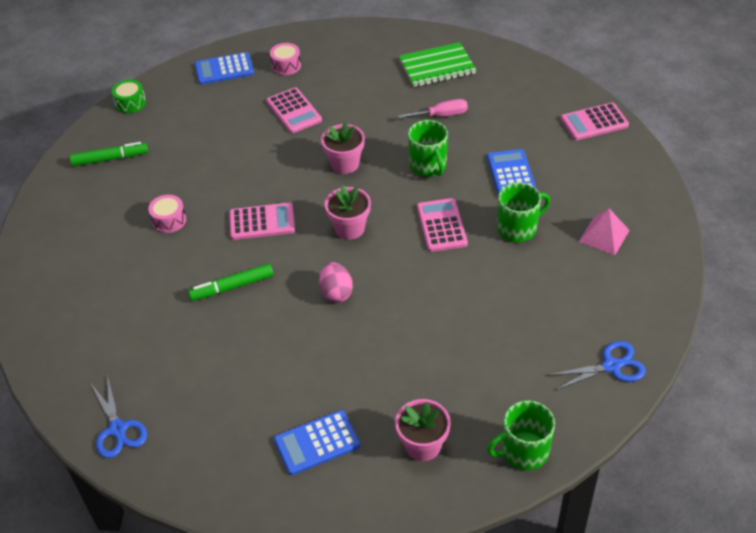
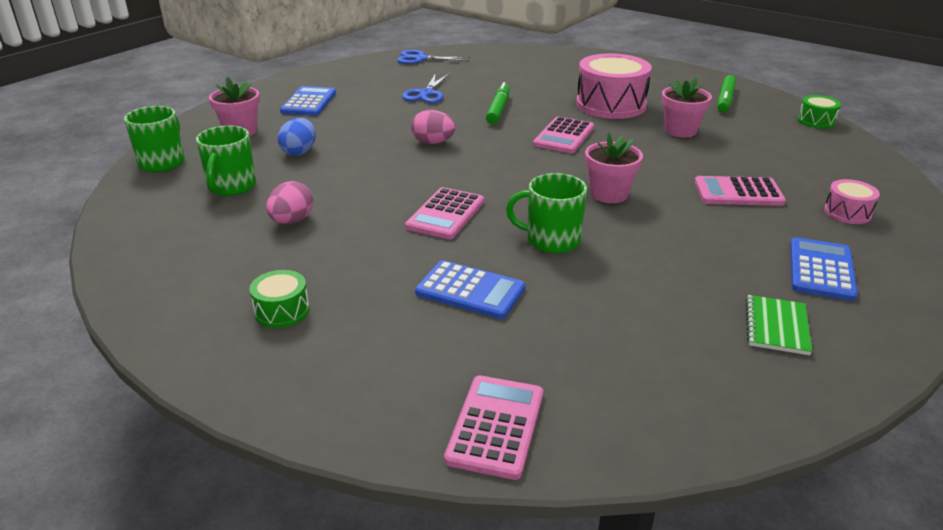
camera: 120 degrees right, 15 degrees down
pink drum [148,195,186,233] -> pink drum [576,53,652,119], size x2.06
blue calculator [195,52,254,85] -> blue calculator moved to [790,237,858,301]
pink flower pot [325,185,371,240] -> pink flower pot moved to [661,77,712,138]
pink screwdriver [398,99,468,119] -> none
green notebook [399,42,476,87] -> green notebook [745,295,812,355], size x0.65
pink calculator [417,198,468,252] -> pink calculator turned 90 degrees clockwise [405,187,484,239]
green mug [497,183,550,242] -> green mug moved to [196,125,256,196]
blue scissors [547,341,646,390] -> blue scissors moved to [402,73,449,103]
pink pyramid [579,209,630,255] -> green drum [249,270,310,328]
none -> pink egg [266,181,313,224]
none -> blue egg [278,118,316,156]

